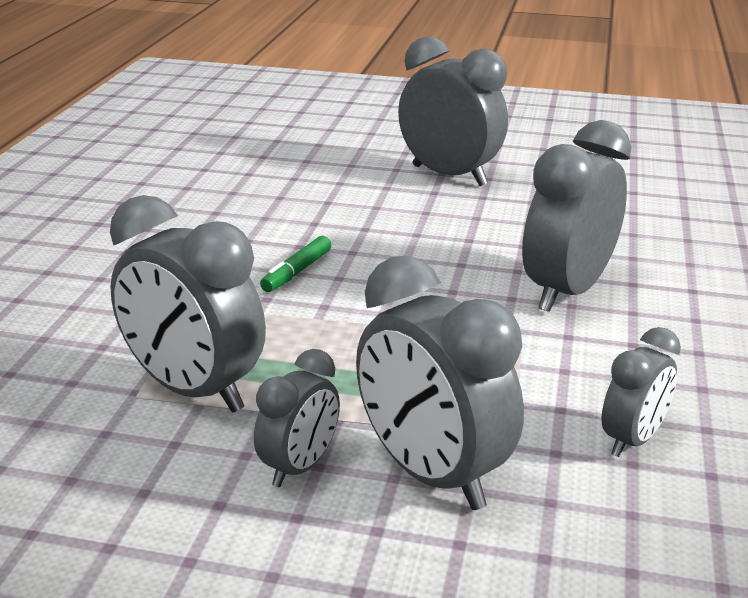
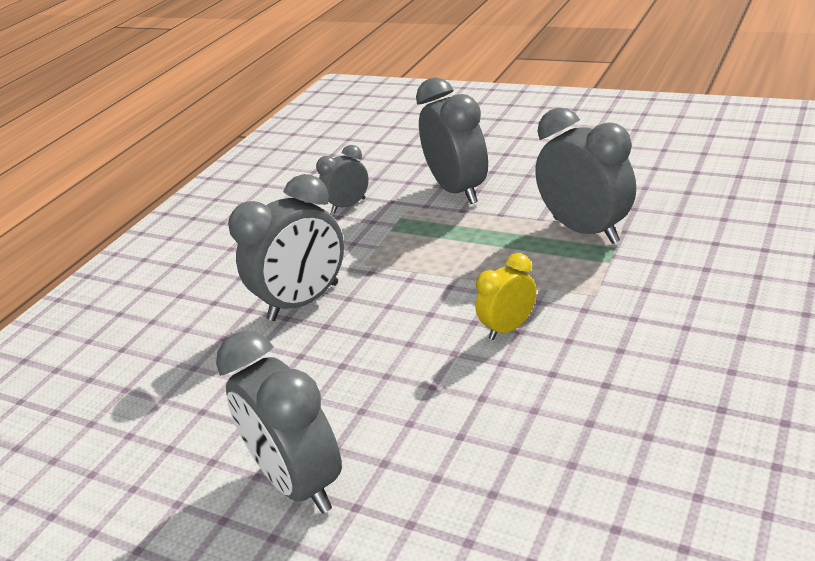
camera: 160 degrees left, 5 degrees up
grey clock [254,349,340,487] -> none
green marker [260,236,331,292] -> yellow clock [476,253,536,340]

